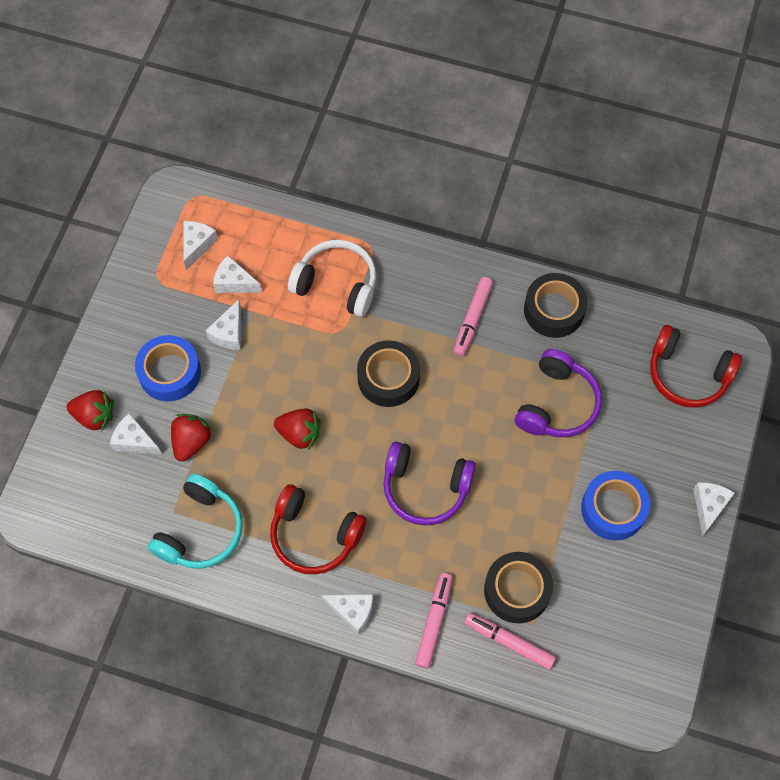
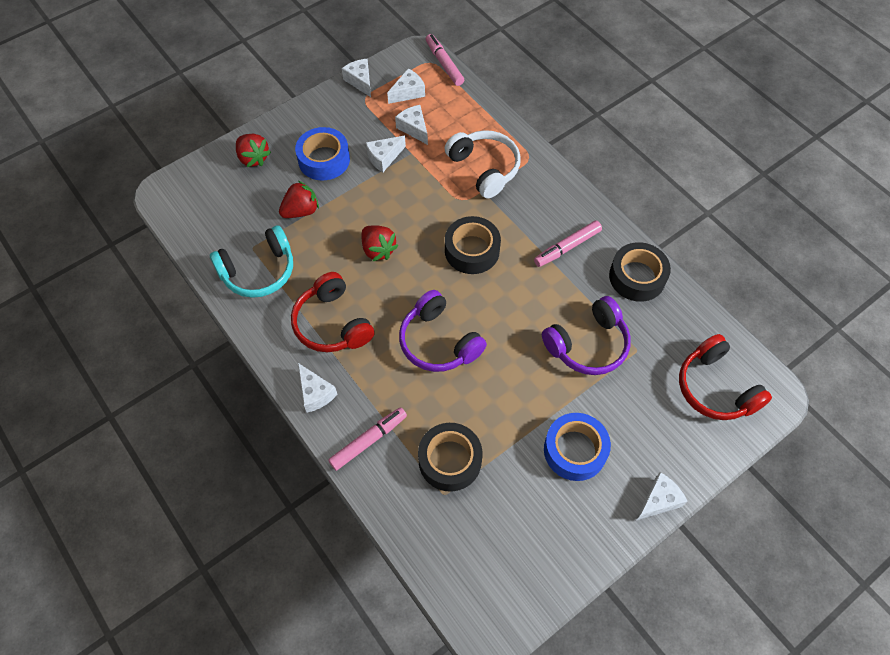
camera: 35 degrees right, 5 degrees down
white cheese [110,413,162,455] -> white cheese moved to [342,59,371,97]
pink marker [464,612,556,670] -> pink marker moved to [426,34,464,86]

